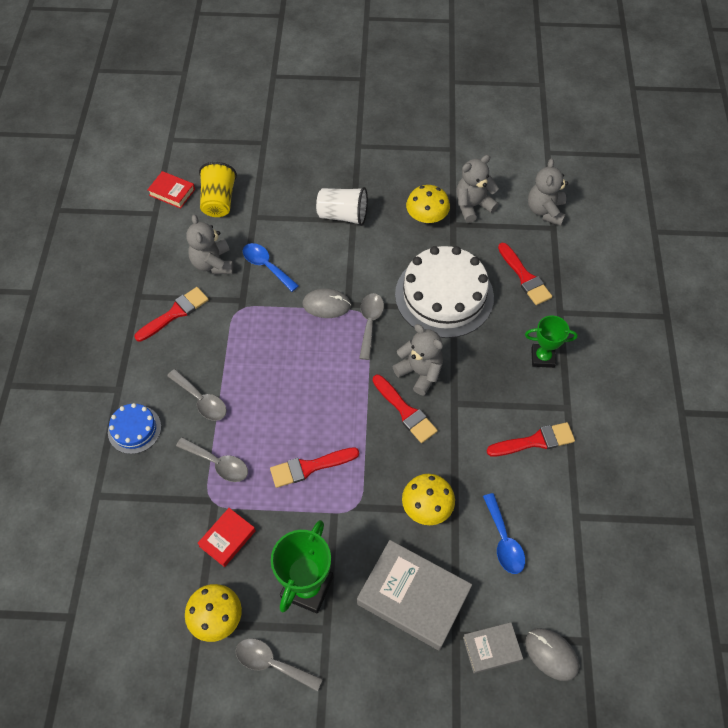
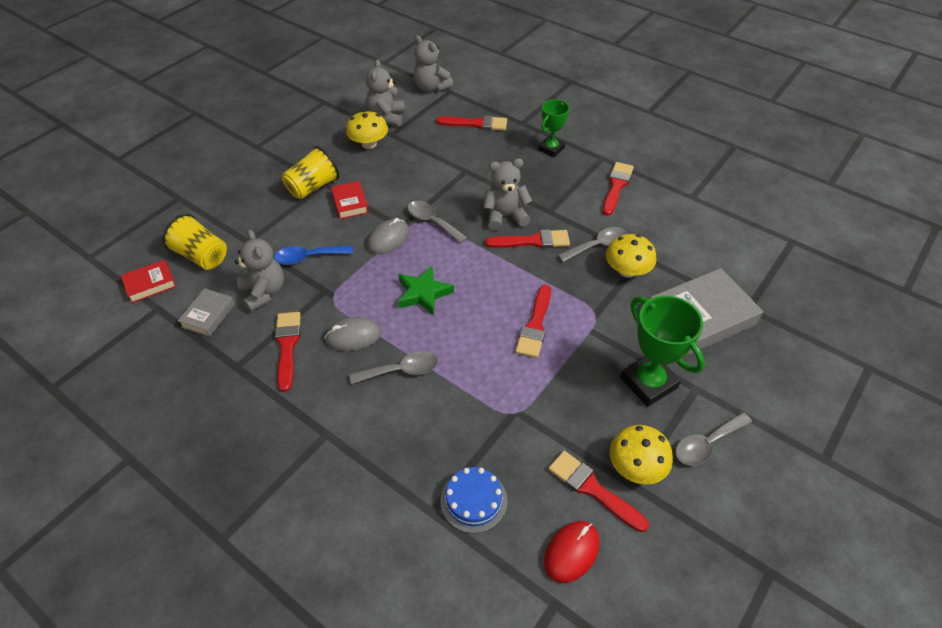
camera: 55 degrees left, 10 degrees down
blue cake [108,403,161,454] -> blue cake moved to [441,467,507,533]
grey spoon [176,437,248,482] -> grey spoon moved to [558,227,628,262]
grey teddy bear [186,214,233,274] -> grey teddy bear turned 135 degrees counterclockwise [235,230,284,312]
red book [197,508,256,567] -> red book moved to [331,181,369,219]
white cup [316,187,368,226] -> yellow cup [282,146,339,199]
white cake [395,246,494,338] -> none
grey book [463,622,523,674] -> grey book moved to [178,288,235,337]
blue spoon [483,493,525,574] -> none
grey mouse [525,628,579,681] -> grey mouse moved to [324,317,381,351]
none -> green star [398,266,454,316]
none -> red mouse [544,521,600,583]
none -> red brush [548,451,649,532]

